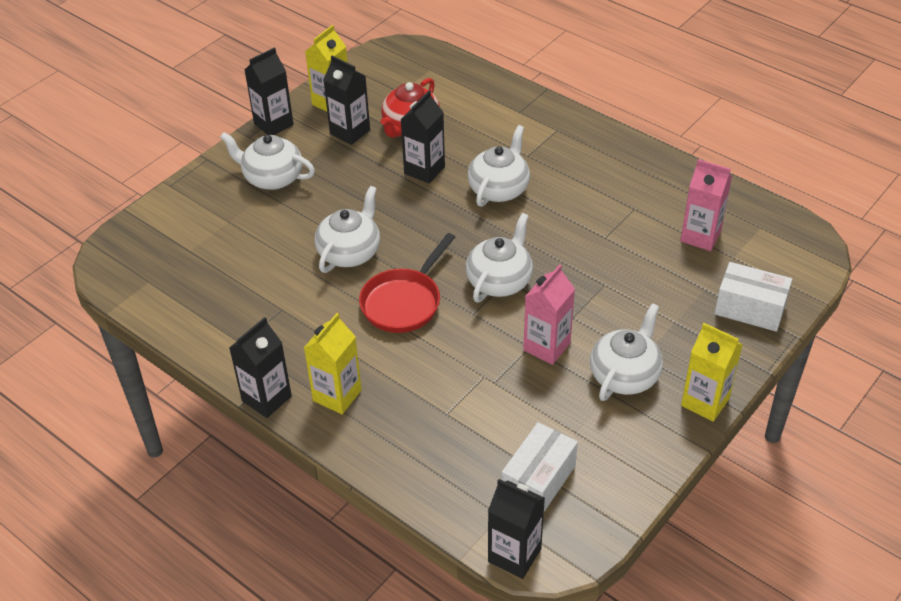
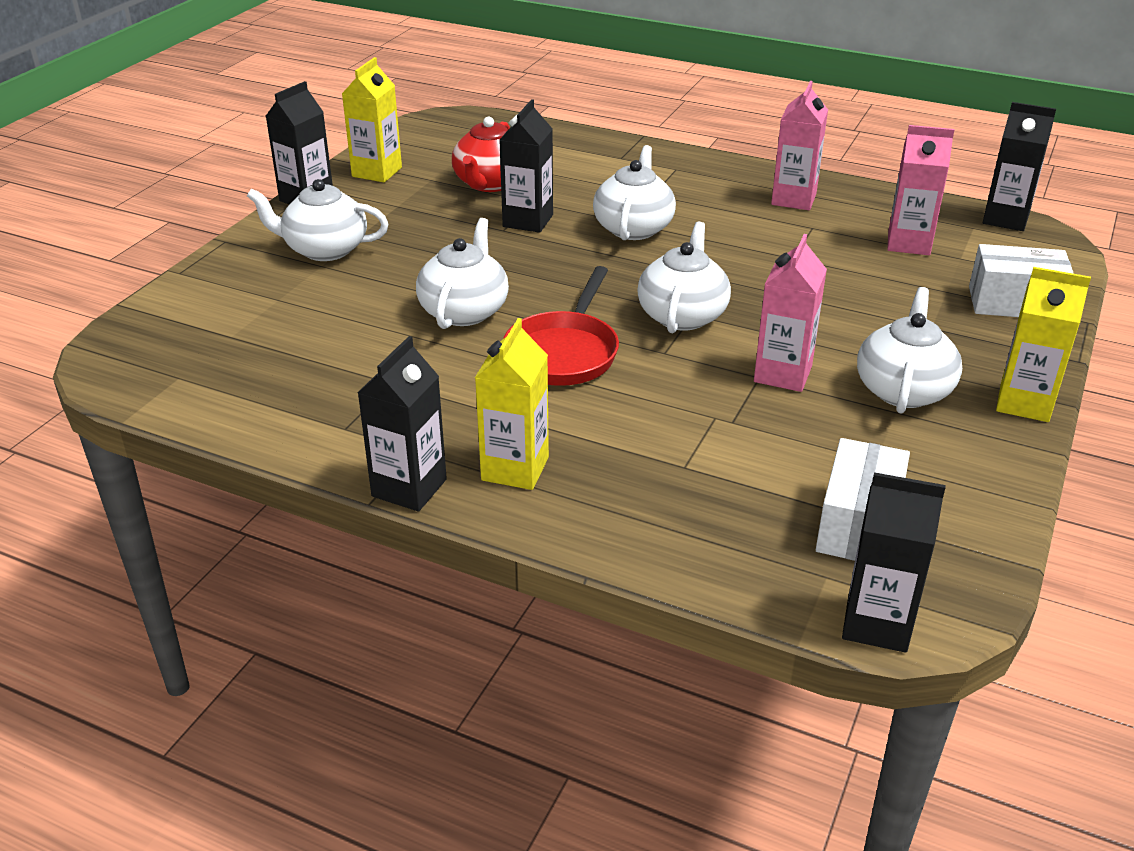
camera: 15 degrees left, 10 degrees down
black carton [323,56,370,145] -> black carton moved to [983,102,1056,231]
none -> pink carton [771,81,828,210]

